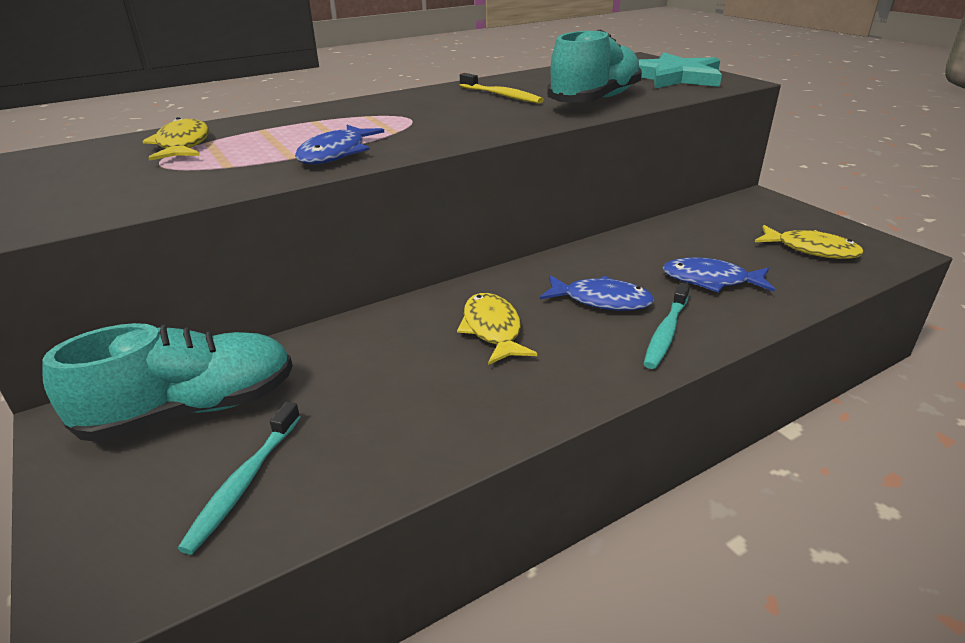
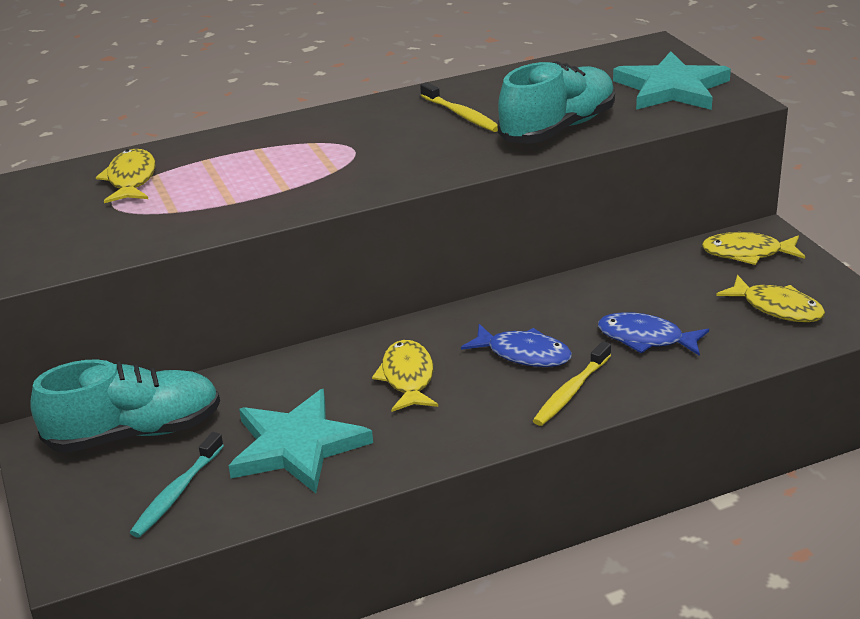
camera: 10 degrees right, 0 degrees up
blue fish [295,125,384,164] -> none
turquoise toothbrush [644,283,690,369] -> yellow toothbrush [533,341,611,426]
none -> turquoise star [229,389,373,493]
none -> yellow fish [702,232,805,265]

